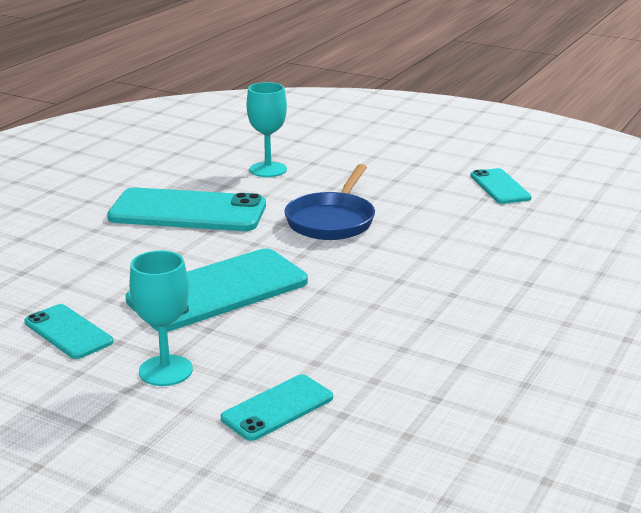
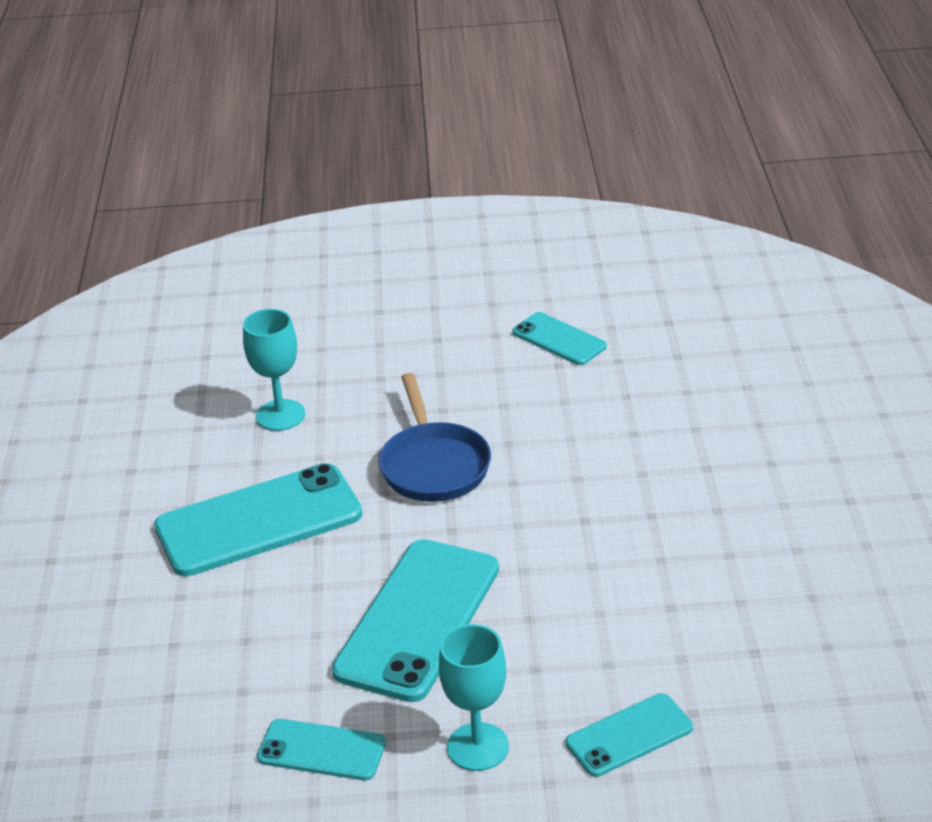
camera: 30 degrees left, 10 degrees up
turquoise phone [221,375,333,441] -> turquoise phone turned 45 degrees clockwise [566,693,693,777]

